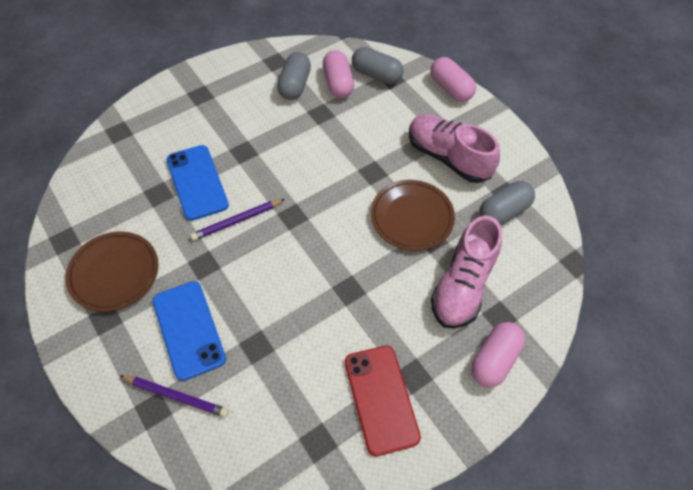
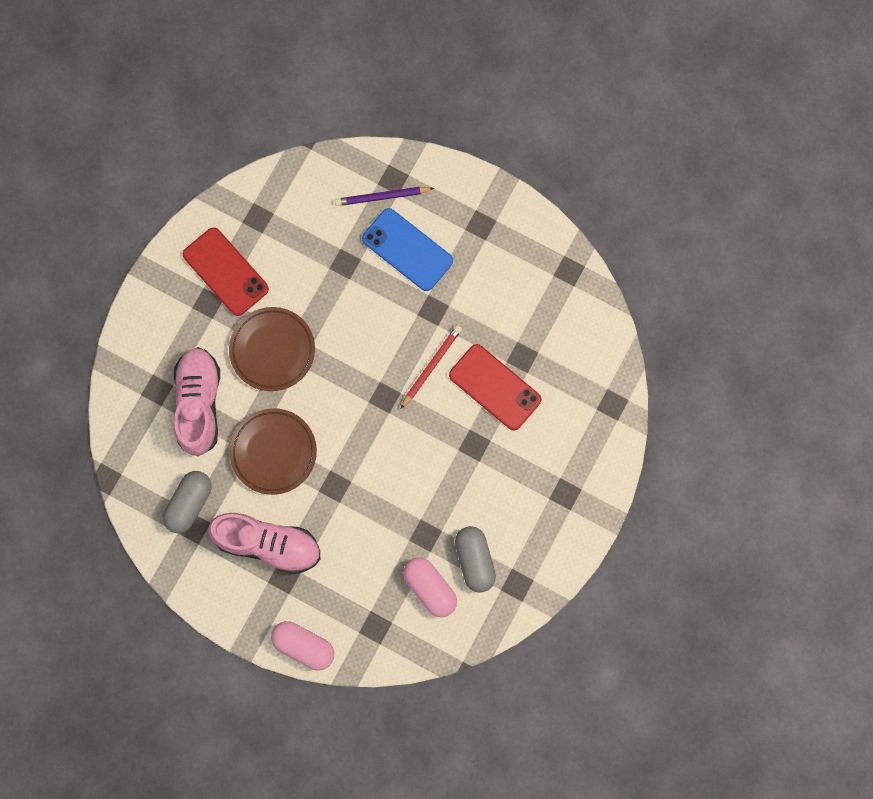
camera: 155 degrees right, 20 degrees up
brown plate [65,231,158,312] -> brown plate moved to [229,307,315,391]
blue phone [166,145,229,221] -> red phone [449,344,542,431]
purple pencil [190,199,285,241] -> red pencil [401,325,462,409]
grey capsule [352,47,403,84] -> none
pink capsule [471,322,525,388] -> none

